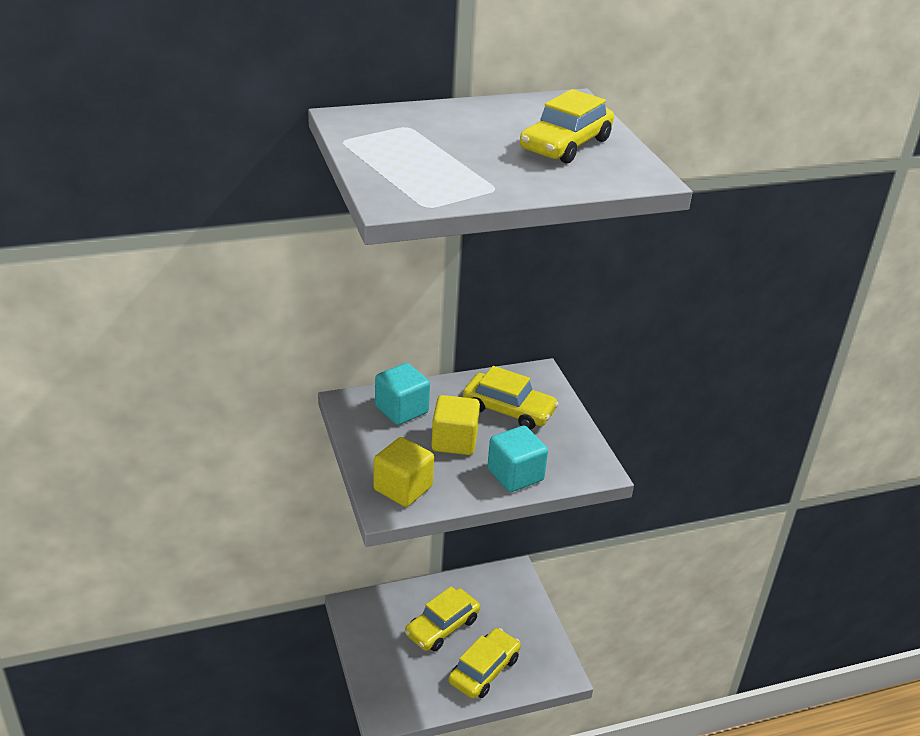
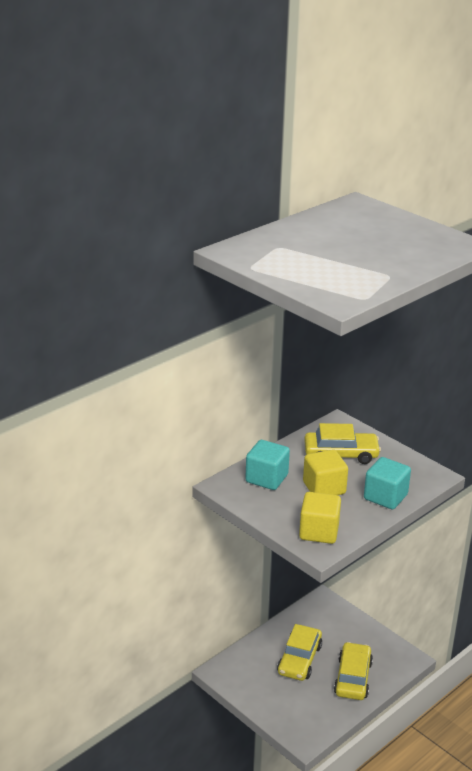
camera: 25 degrees left, 5 degrees down
yellow car [520,89,614,163] -> none

